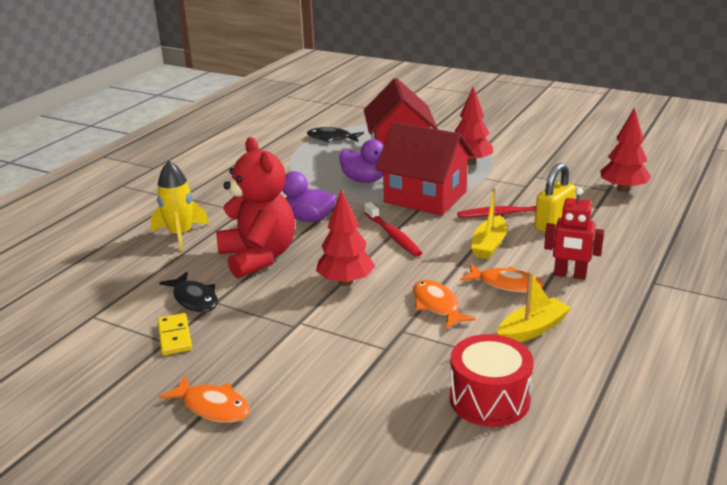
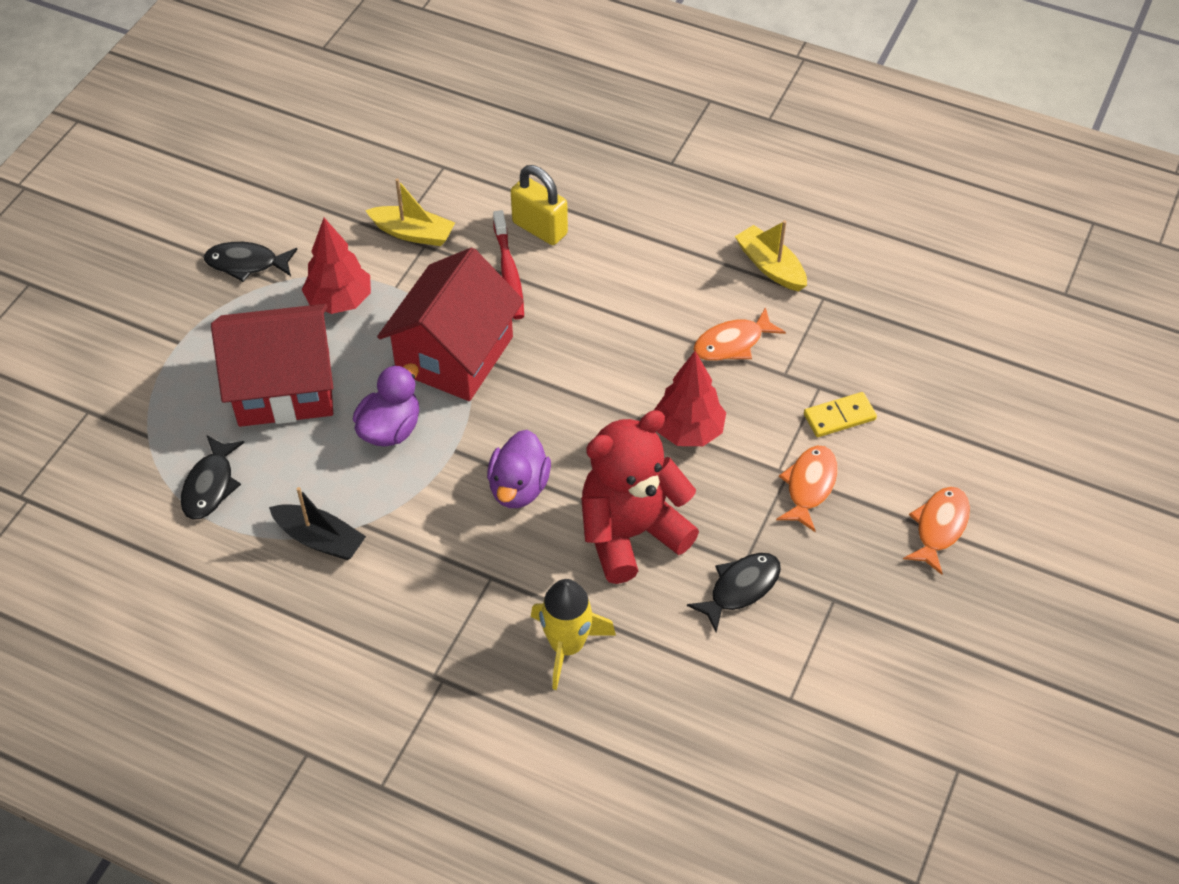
camera: 95 degrees left, 25 degrees up
yellow domino [157,313,192,355] -> yellow domino moved to [804,392,877,437]
red toothbrush [364,202,422,257] -> none
red drum [450,334,534,427] -> none
orange fish [460,263,543,293] -> orange fish moved to [776,446,837,532]
yellow boat [471,188,507,259] -> yellow boat moved to [365,178,455,246]
red robot [544,188,604,280] -> none
red tree [600,108,651,192] -> none
none -> black fish [204,242,298,282]
none -> black boat [269,487,366,560]

